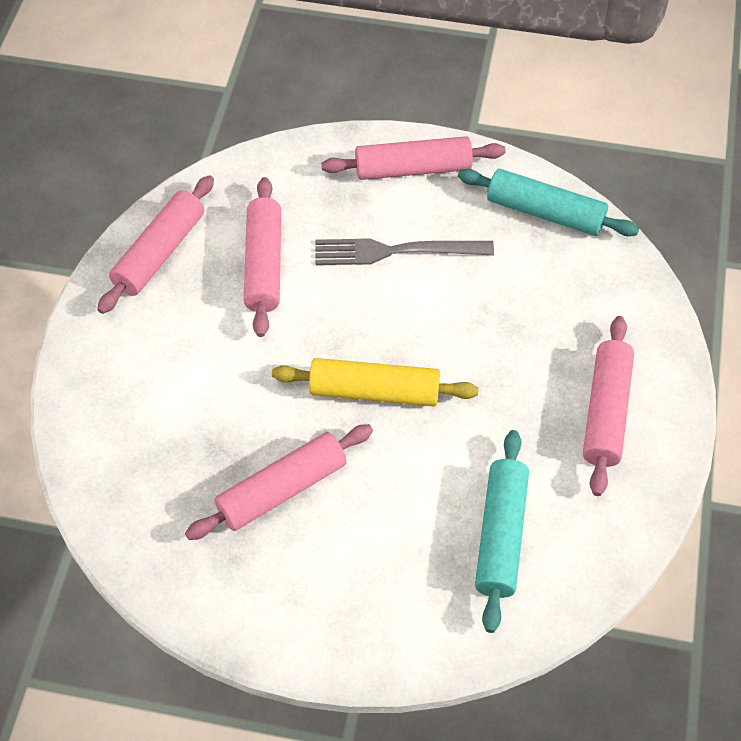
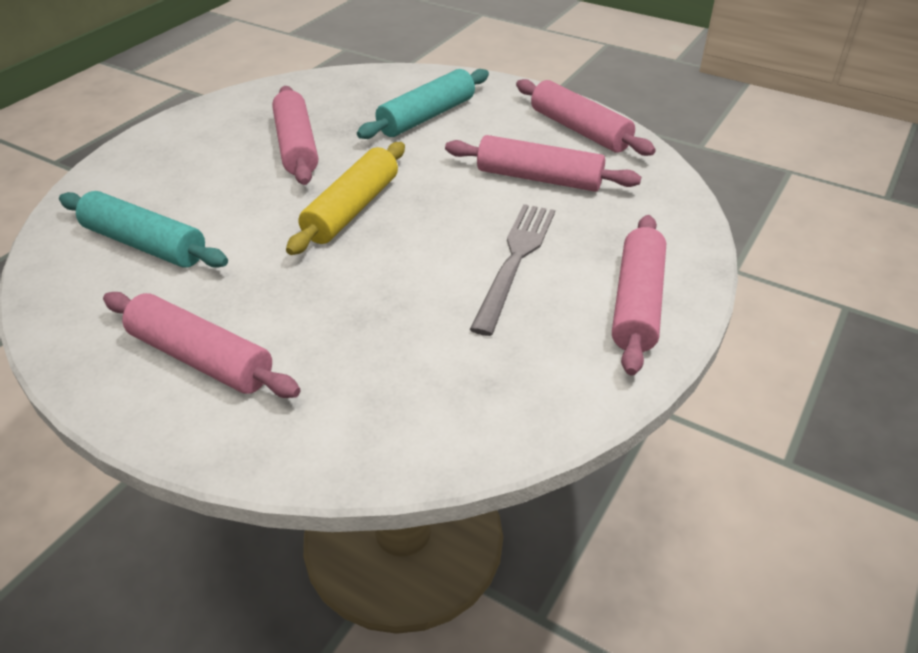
camera: 110 degrees right, 15 degrees down
turquoise rolling pin [458,169,639,236] -> turquoise rolling pin moved to [357,69,489,139]

